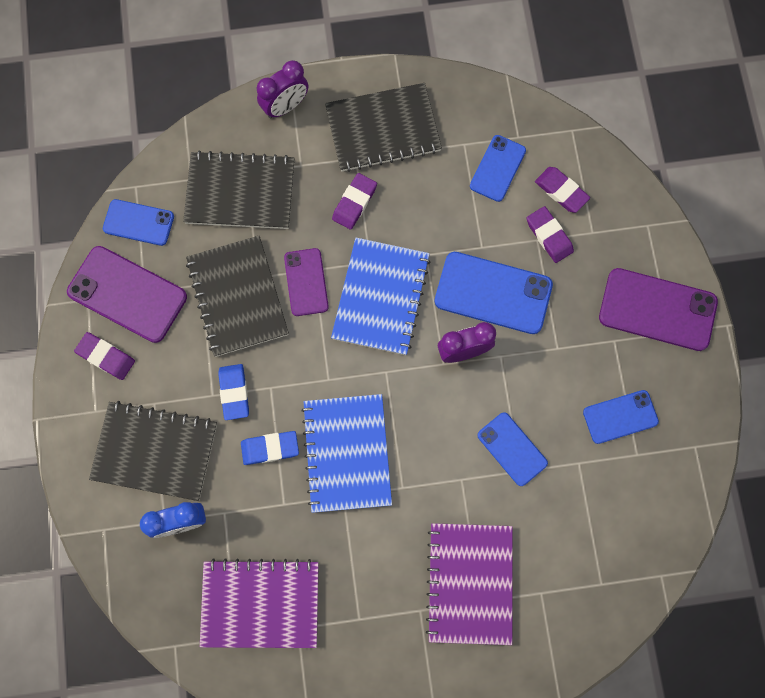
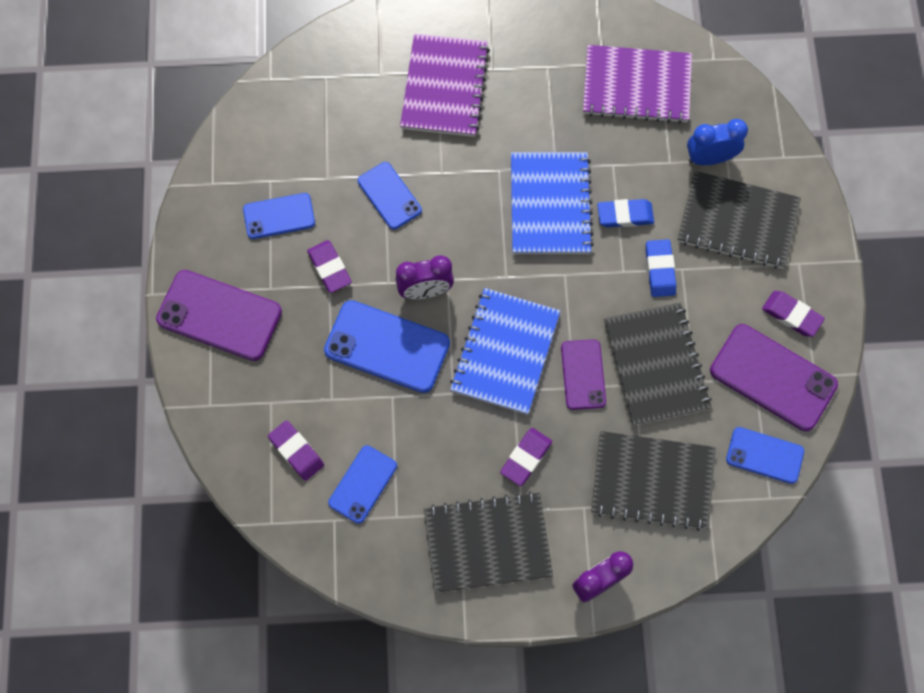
camera: 175 degrees left, 5 degrees down
purple eraser [527,206,574,263] -> purple eraser moved to [307,240,352,293]

